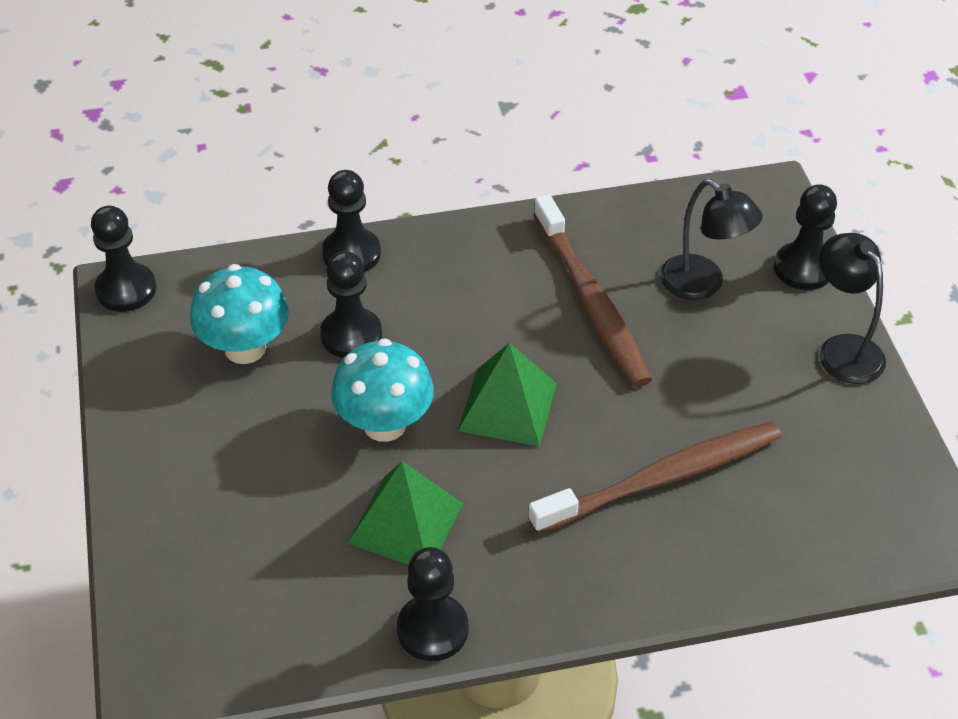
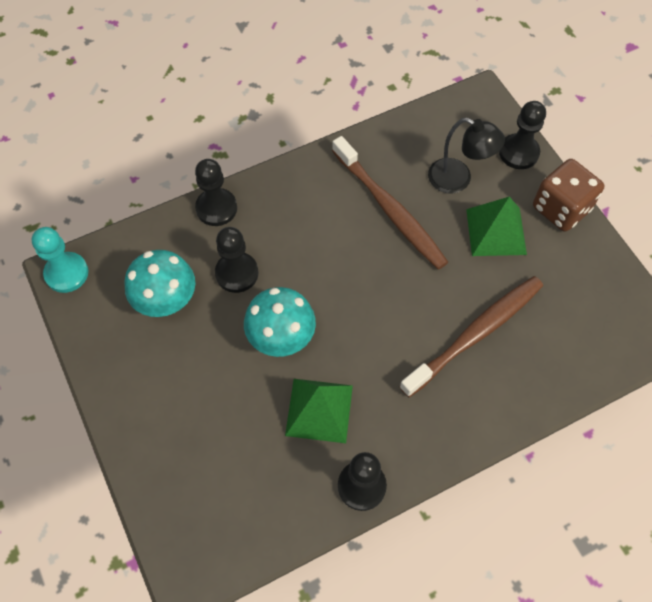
camera: 15 degrees left, 15 degrees up
black pawn [91,206,156,312] -> turquoise pawn [32,227,88,293]
green pyramid [458,343,557,447] -> green pyramid moved to [466,197,527,256]
black lamp [819,233,886,384] -> brown dice [533,159,605,231]

